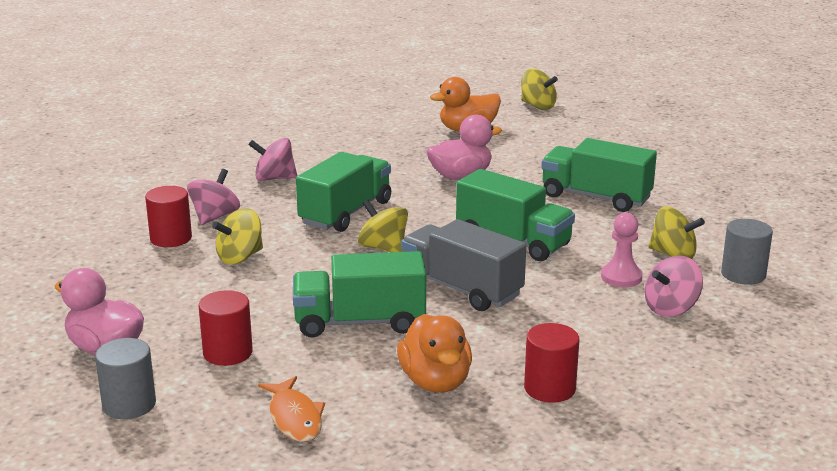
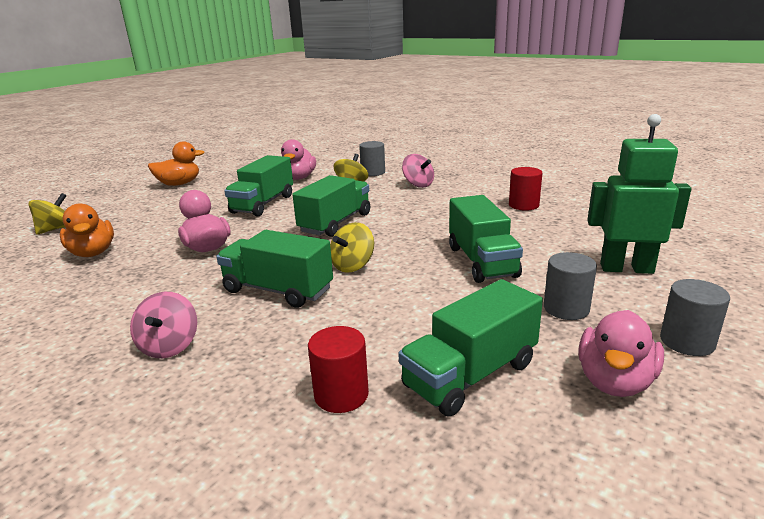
camera: 95 degrees left, 0 degrees up
pink spinning top [187,169,240,225] -> none
red cylinder [199,290,253,366] -> grey cylinder [544,252,597,320]
yellow spinning top [212,208,263,264] -> none
orange fish [258,376,325,442] -> green robot [587,114,691,274]
orange duck [397,314,472,393] -> orange duck moved to [148,141,205,186]
grey truck [401,219,526,311] -> none
pink pawn [601,212,643,287] -> none
none -> pink duck [281,139,316,180]
none -> green truck [398,279,543,417]

